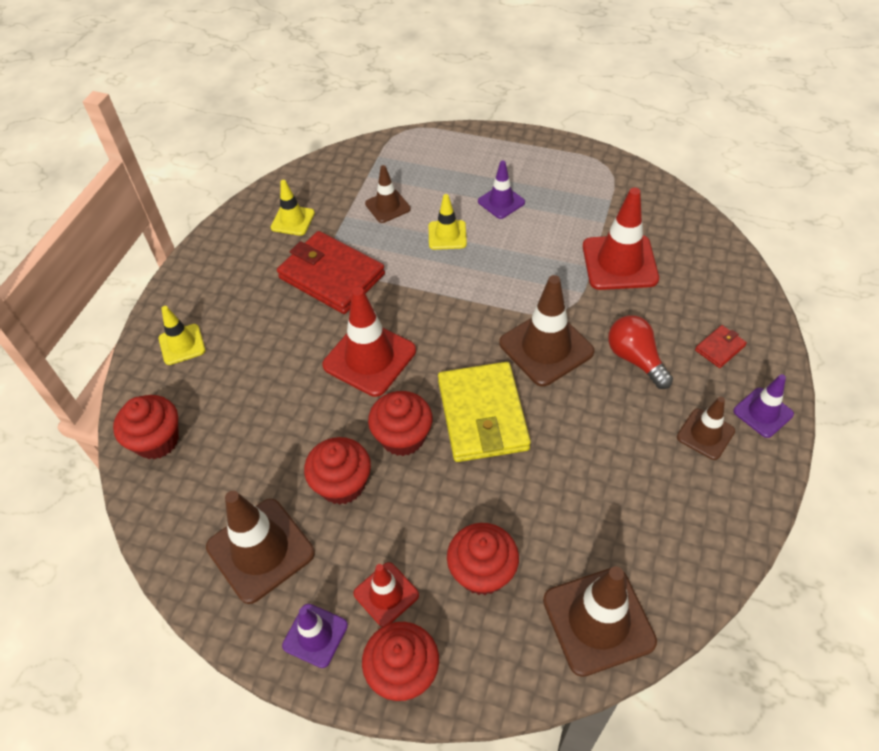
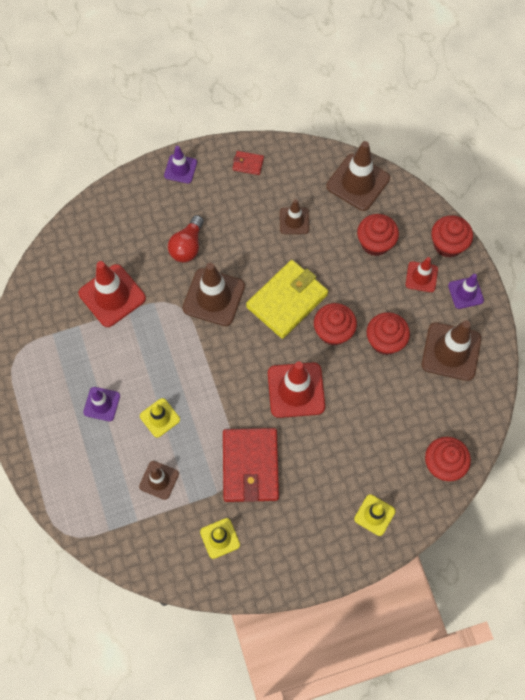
camera: 130 degrees left, 15 degrees up
brown traffic cone [677,397,735,460] -> brown traffic cone moved to [280,199,309,234]
red wallet [695,325,747,368] -> red wallet moved to [233,151,264,175]

